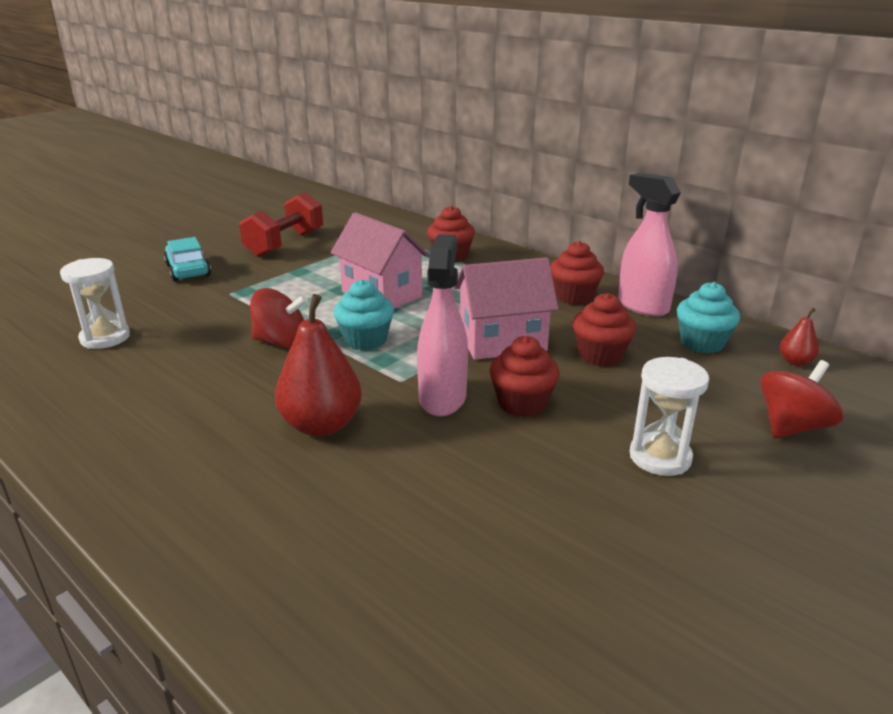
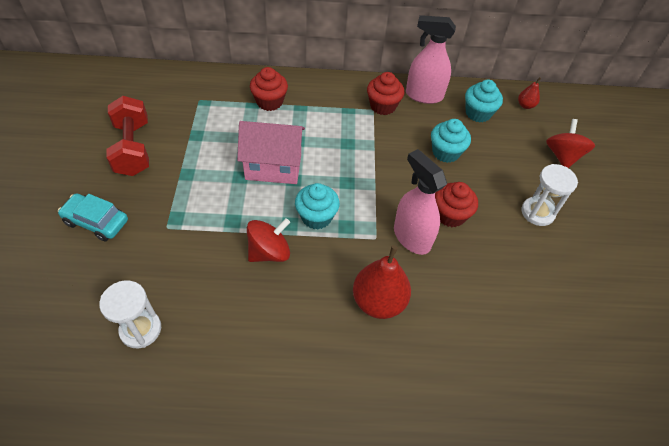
camera: 45 degrees left, 25 degrees up
pink house [454,257,559,360] -> none
red cupcake [572,293,636,367] -> turquoise cupcake [431,119,471,163]

